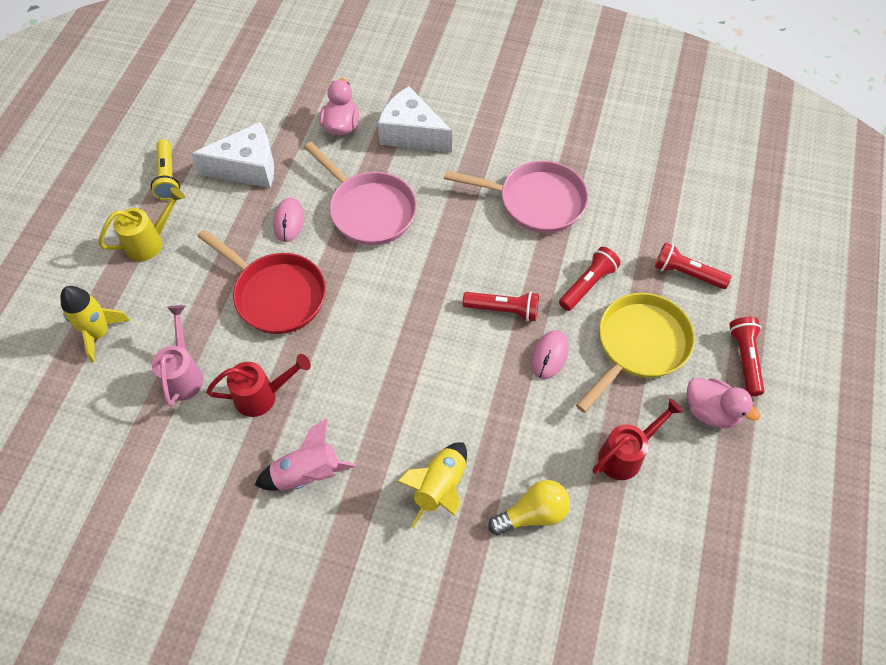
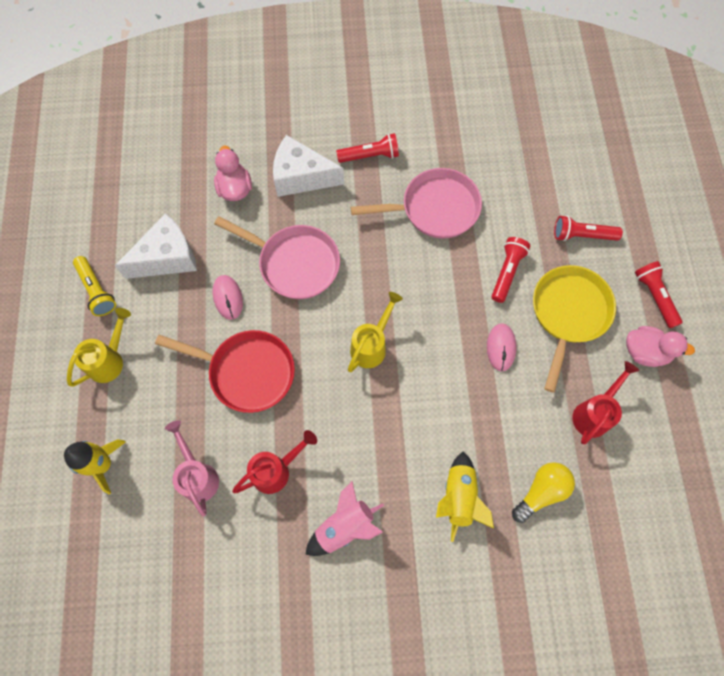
camera: 20 degrees left, 10 degrees up
red flashlight [463,292,539,322] -> red flashlight moved to [336,133,399,163]
none -> yellow watering can [348,292,403,372]

